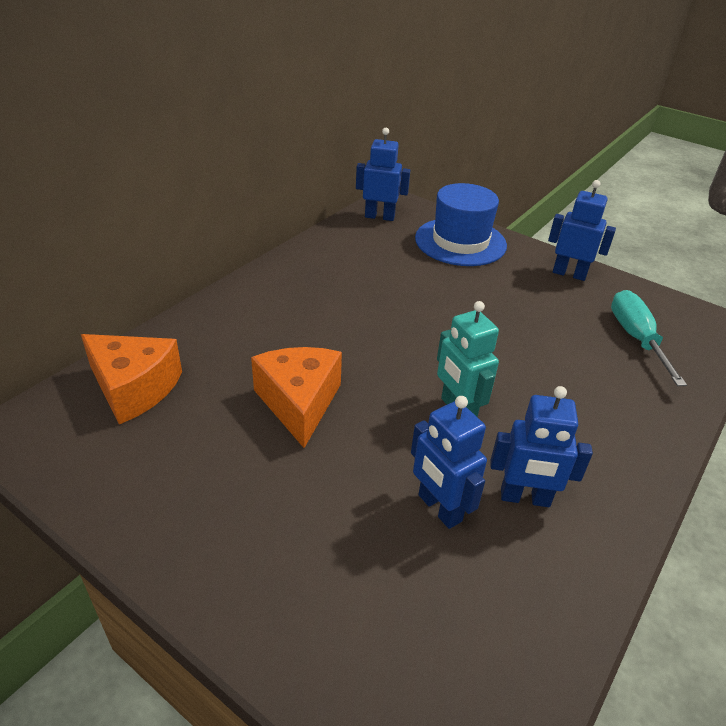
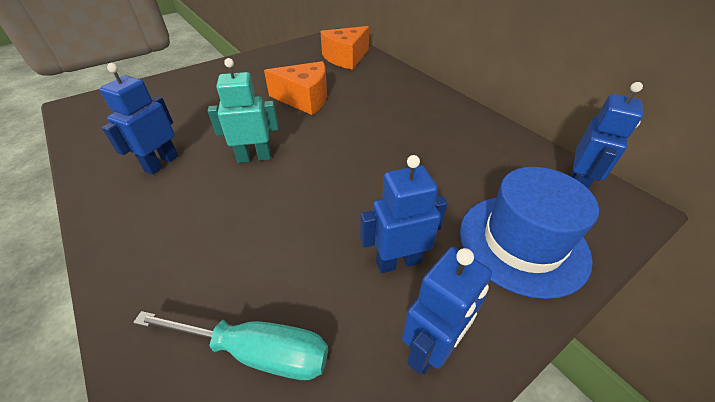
camera: 110 degrees right, 5 degrees up
blue robot [411,396,487,529] -> blue robot moved to [360,155,448,273]

